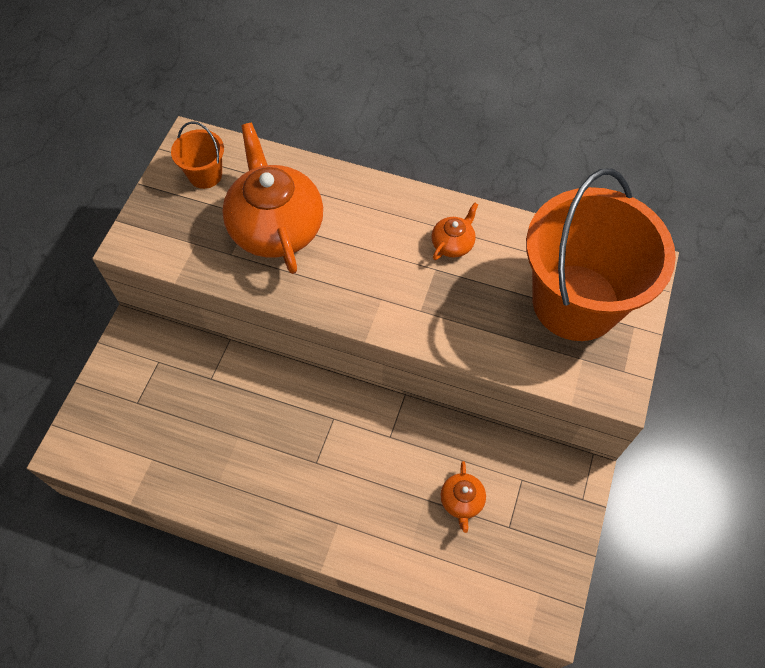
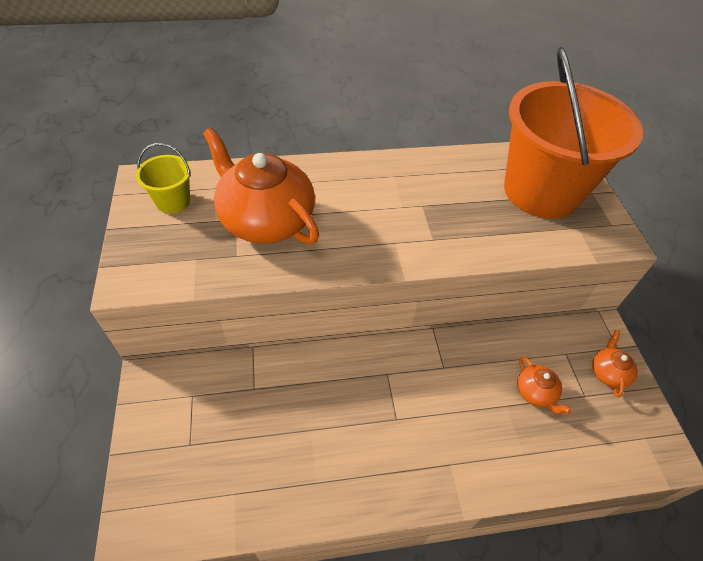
camera: 30 degrees left, 10 degrees down
orange bucket [171,121,224,189] -> yellow bucket [135,143,191,214]
orange teapot [431,202,478,260] -> orange teapot moved to [592,330,638,397]

